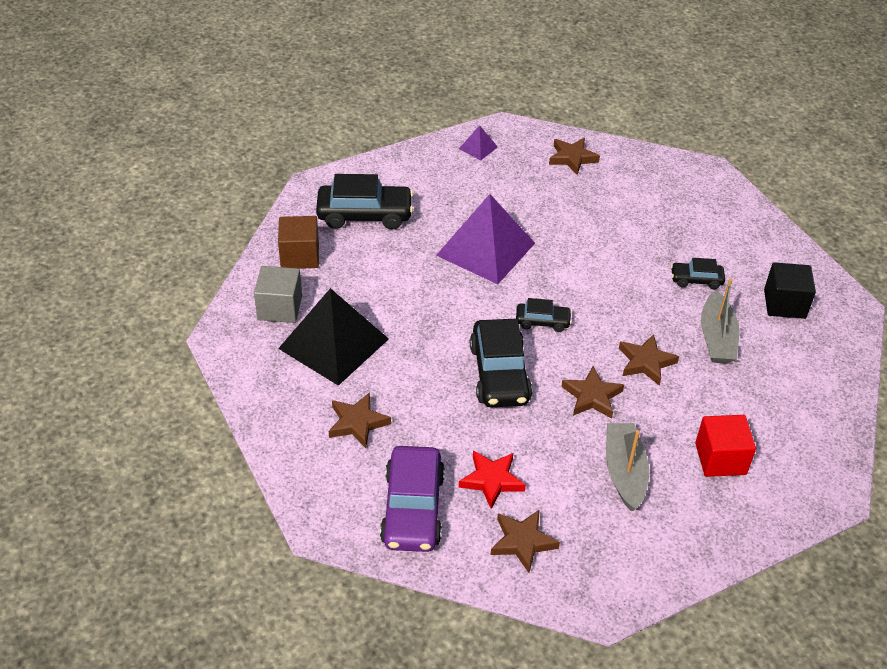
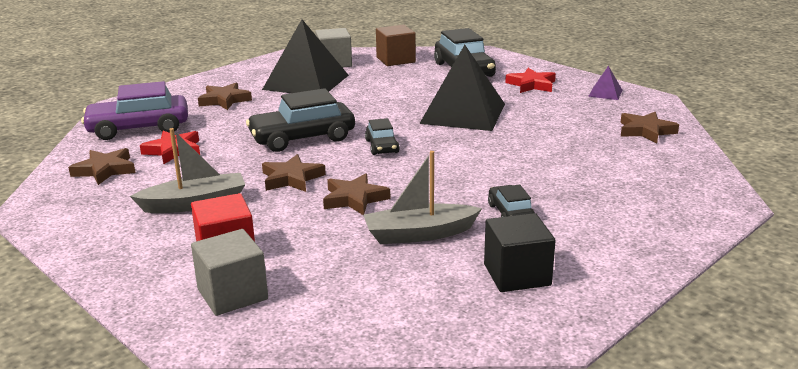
camera: 75 degrees right, 20 degrees down
purple pyramid [436,194,535,284] -> black pyramid [419,45,505,131]
none -> grey cube [191,229,268,316]
none -> red star [505,68,556,93]

